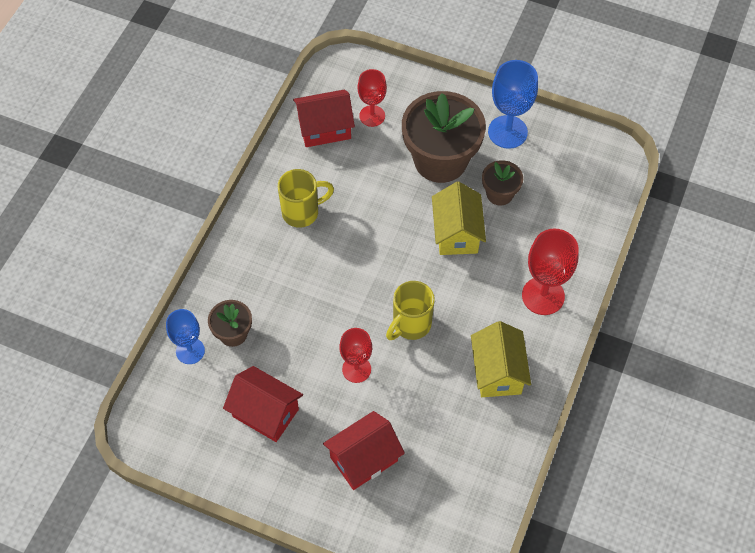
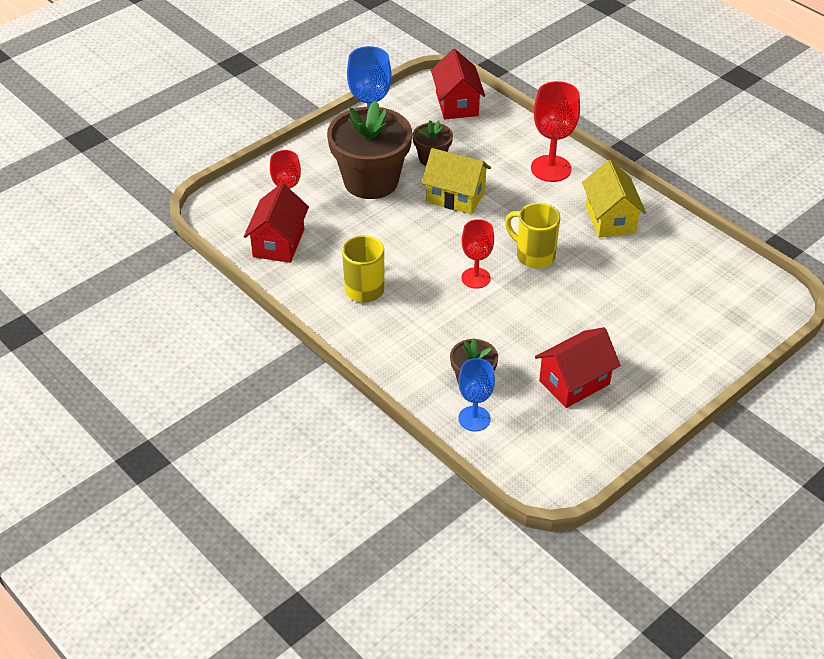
camera: 65 degrees left, 15 degrees down
red house [323,411,405,490] -> red house moved to [431,49,485,119]
red goblet [339,328,372,383] -> red goblet moved to [461,219,494,289]
yellow mug [386,281,435,340] -> yellow mug turned 150 degrees clockwise [505,203,560,268]
yellow house [471,321,531,397] -> yellow house turned 60 degrees clockwise [582,160,646,238]

